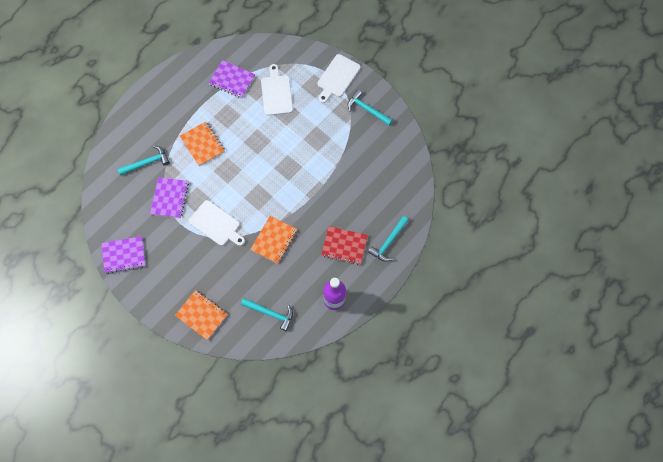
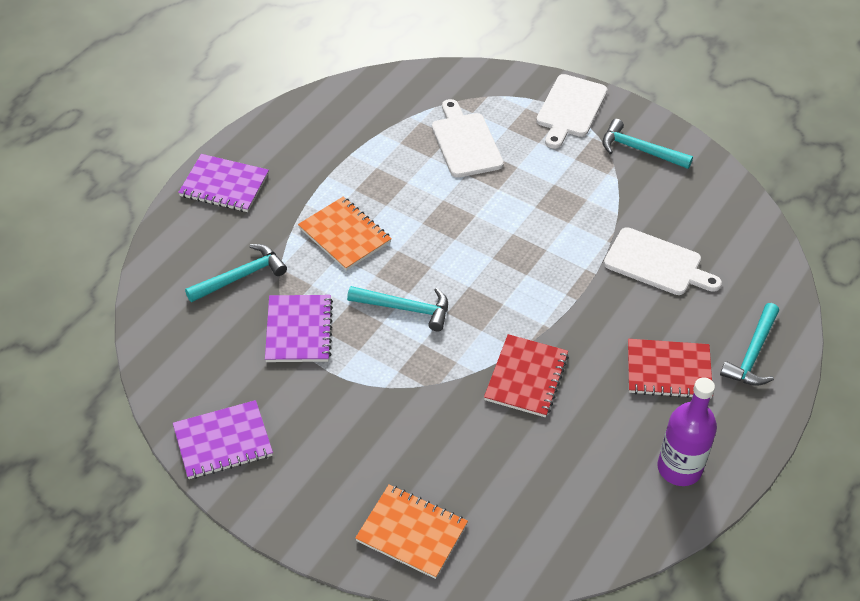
camera: 10 degrees left, 20 degrees down
white cutting board [189,200,245,246] -> white cutting board moved to [604,227,722,295]
purple notebook [209,60,255,98] -> purple notebook moved to [178,154,269,212]
turquoise hammer [241,298,293,331] -> turquoise hammer moved to [347,286,448,331]
orange notebook [250,216,297,264] -> red notebook [484,334,569,417]

